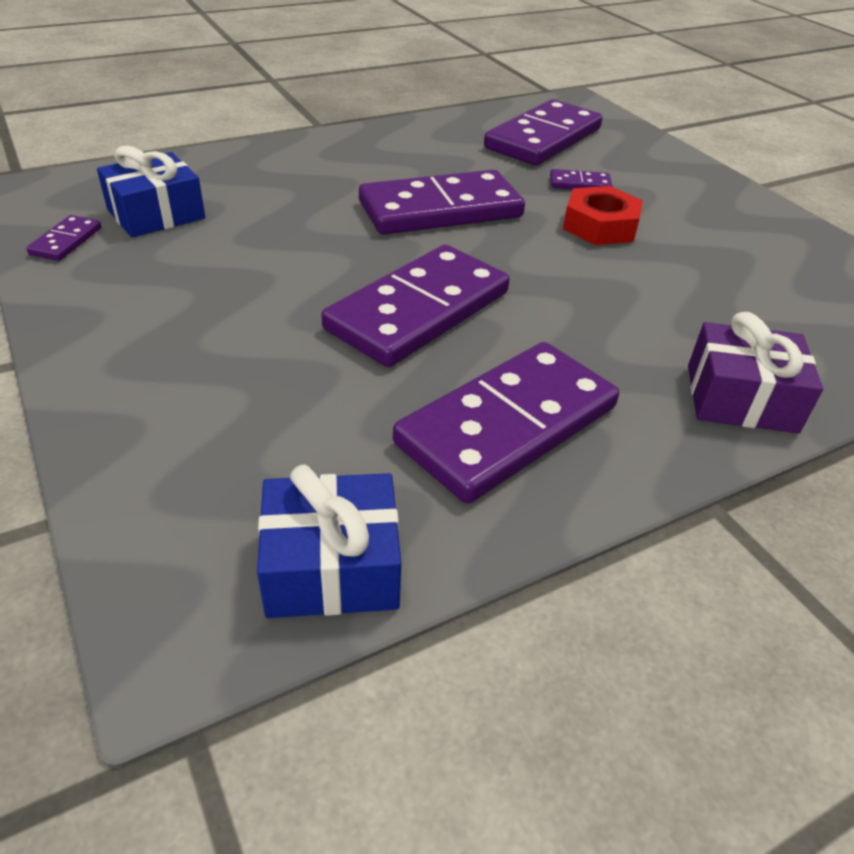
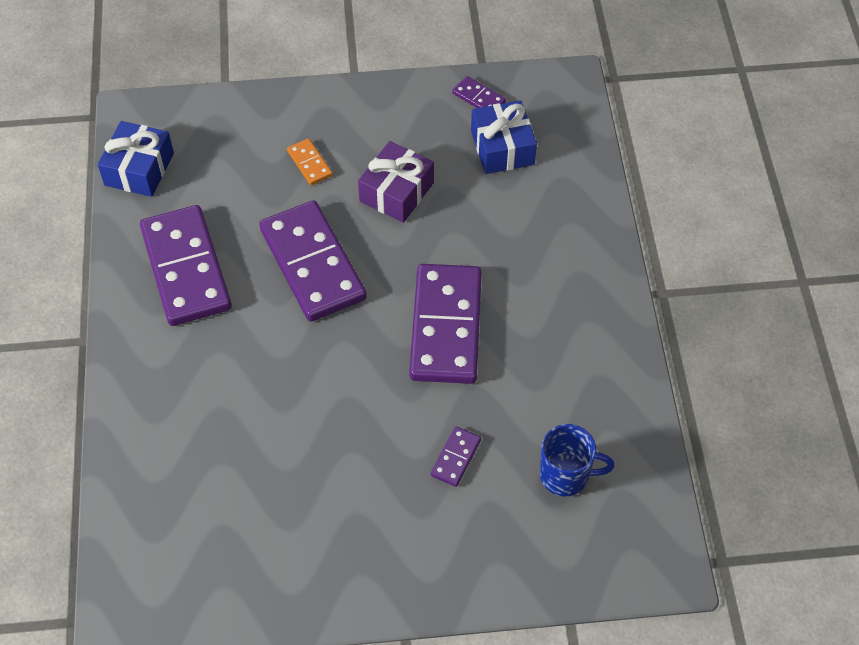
camera: 115 degrees right, 15 degrees up
purple domino [484,99,603,165] -> blue mug [540,424,614,496]
red nut [563,186,643,245] -> none
purple gift [688,312,823,433] -> purple gift moved to [358,141,434,223]
none -> orange domino [287,138,333,185]

